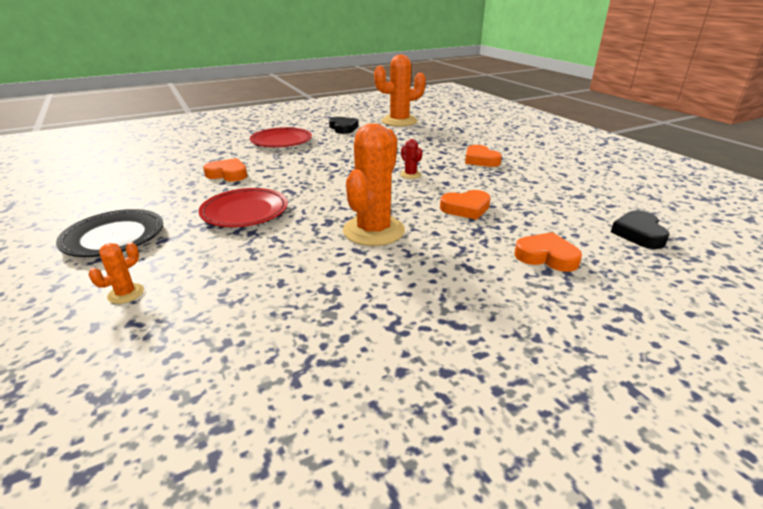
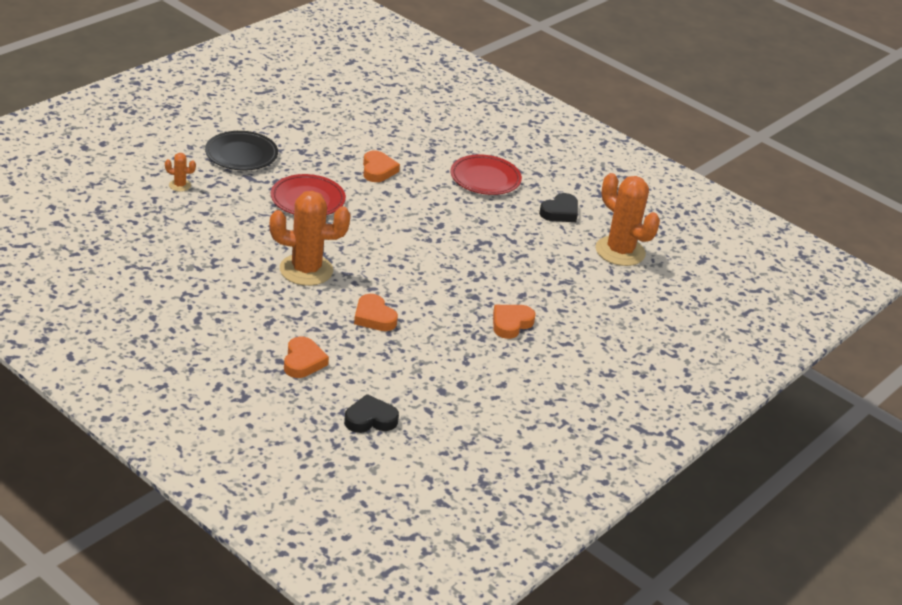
camera: 65 degrees right, 5 degrees up
red cactus [400,139,422,179] -> none

